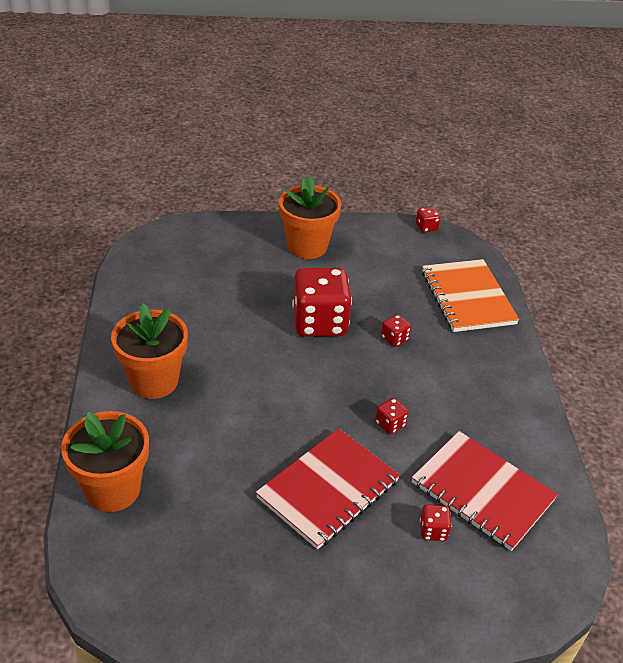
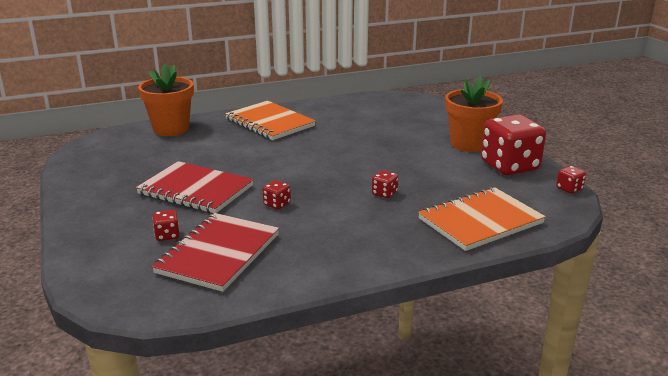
camera: 75 degrees right, 15 degrees down
orange flower pot [111,304,188,399] -> orange notebook [225,101,316,140]
red dice [292,268,352,337] -> red dice moved to [481,114,546,175]

